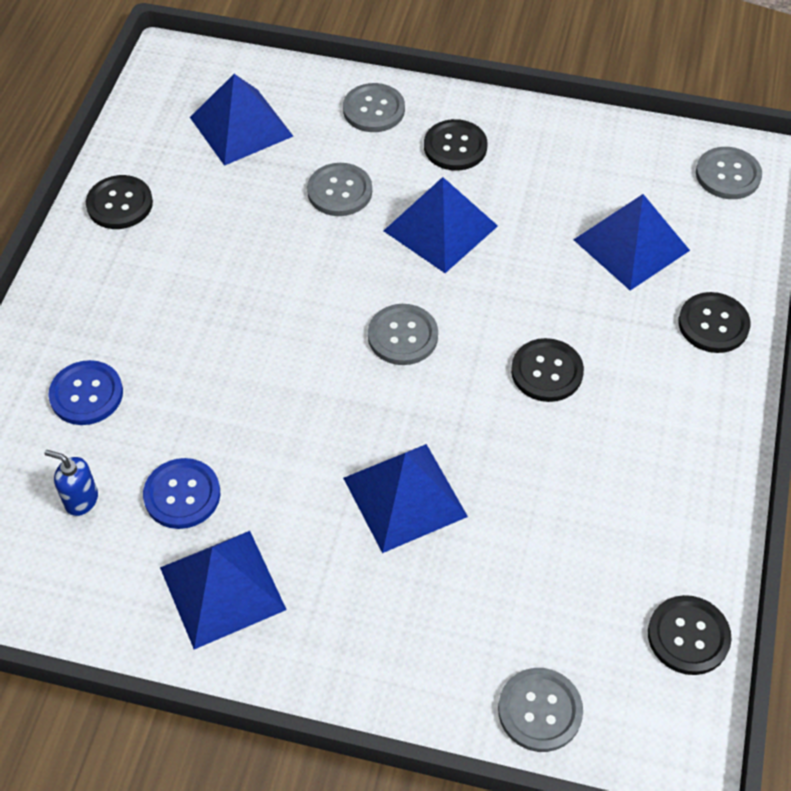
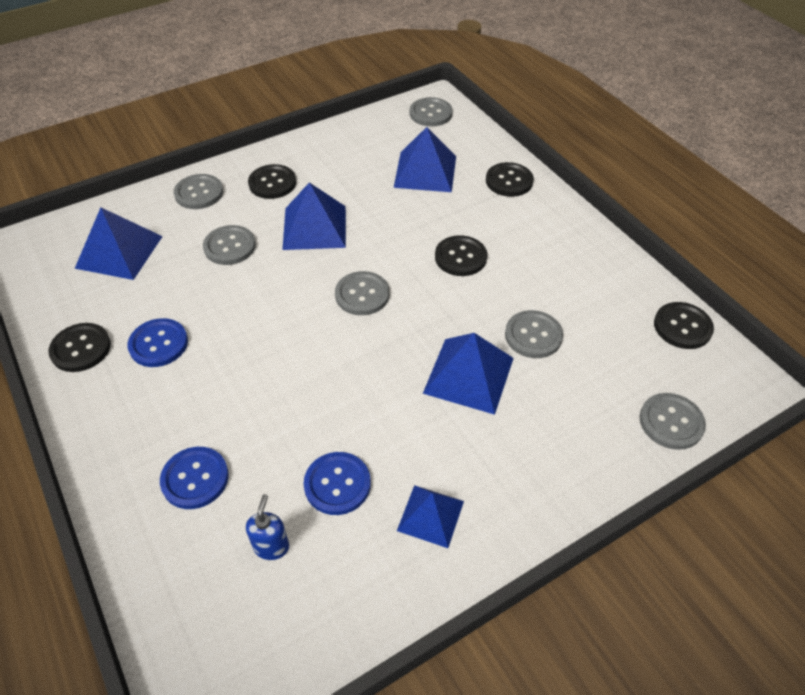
camera: 45 degrees left, 5 degrees down
blue soap dispenser [45,450,98,516] -> blue soap dispenser turned 120 degrees clockwise [246,494,289,560]
blue pyramid [160,531,287,649] -> blue pyramid [397,485,464,548], size x0.63
none -> blue button [127,318,188,367]
none -> grey button [505,310,563,358]

